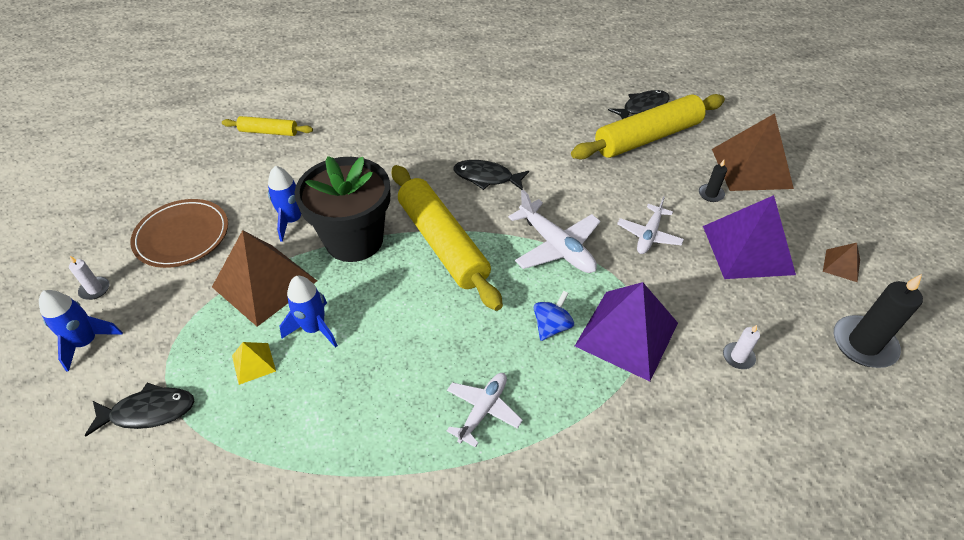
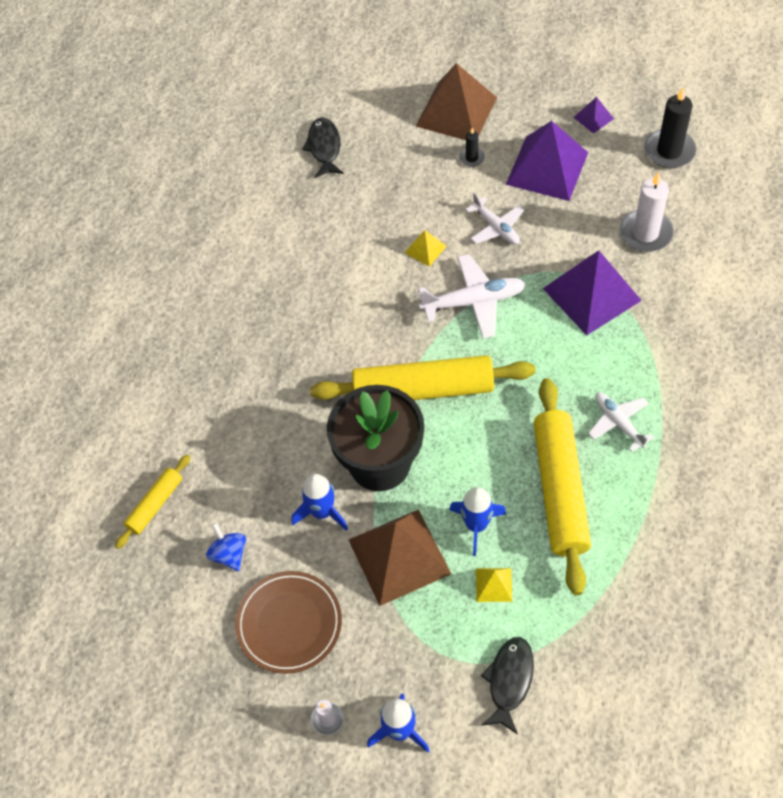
camera: 60 degrees left, 10 degrees up
black fish [454,160,529,190] -> none
blue spinning top [534,290,574,341] -> blue spinning top moved to [206,523,246,571]
yellow rolling pin [571,94,725,159] -> yellow rolling pin moved to [534,378,591,595]
white candle [723,325,760,369] -> white candle [620,172,674,252], size x1.99
brown pyramid [823,243,860,282] -> purple pyramid [573,97,614,134]
none -> yellow pyramid [405,230,447,267]

